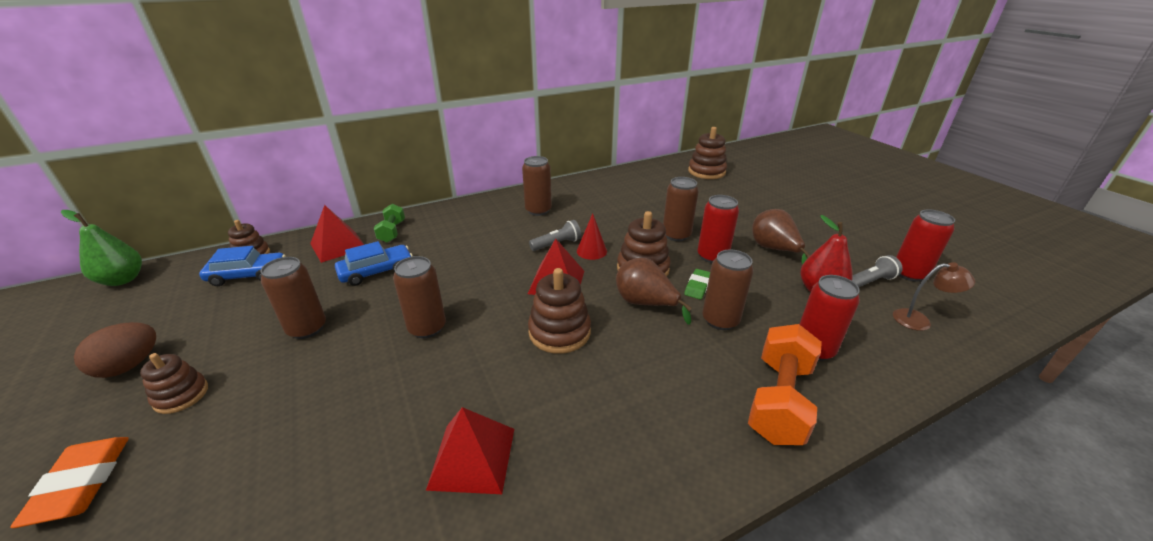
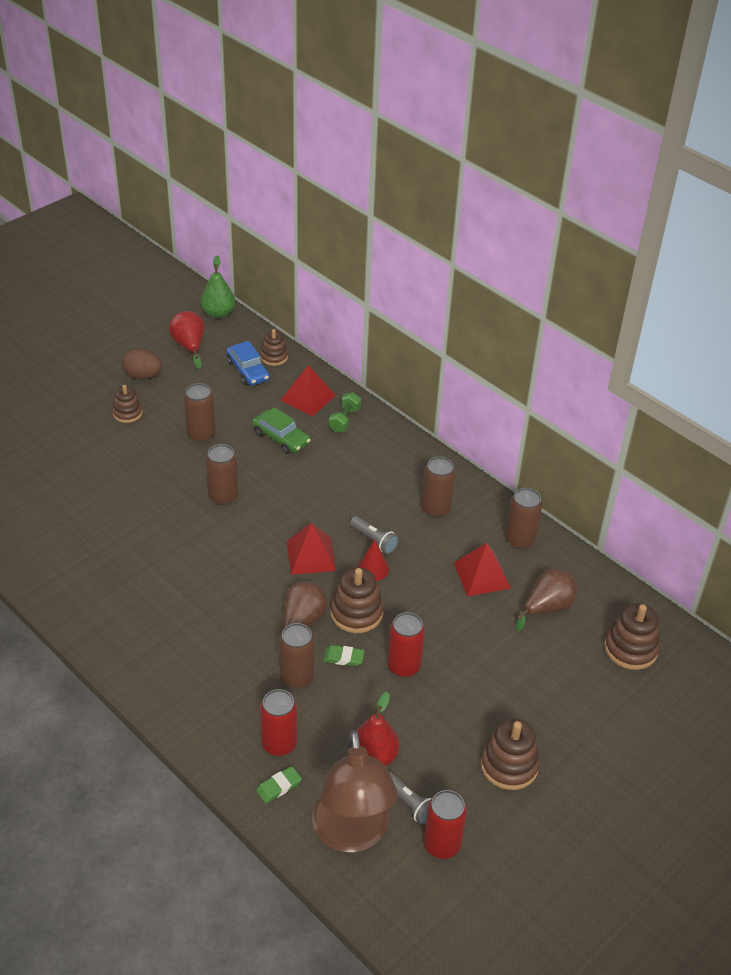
camera: 70 degrees right, 10 degrees up
orange eraser [11,437,129,528] -> none
blue car [335,241,413,286] -> green car [252,407,311,454]
green dumbbell [374,204,405,243] -> green dumbbell turned 45 degrees counterclockwise [328,392,361,433]
red pyramid [426,407,514,494] -> red pyramid moved to [454,543,511,596]
brown stacking toy [528,268,591,354] -> brown stacking toy moved to [480,718,540,790]
brown can [663,177,699,241] -> brown can moved to [505,488,543,549]
orange dumbbell [748,324,822,445] -> none
brown pear [752,209,810,265] -> brown pear moved to [516,569,578,631]
brown lamp [893,262,975,331] -> brown lamp [312,730,398,852], size x2.27
none -> red pear [169,311,205,369]
none -> green eraser [256,766,302,803]

